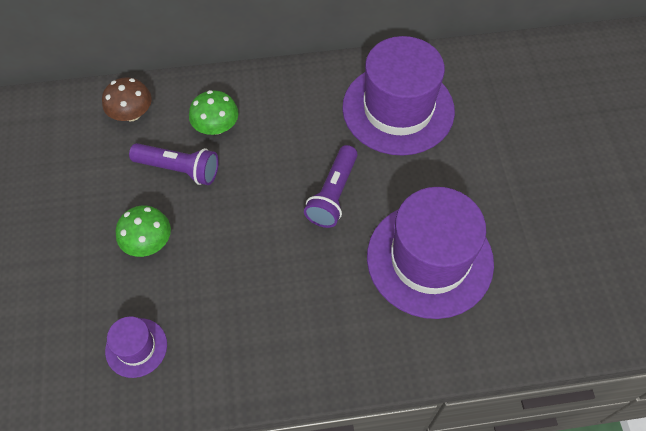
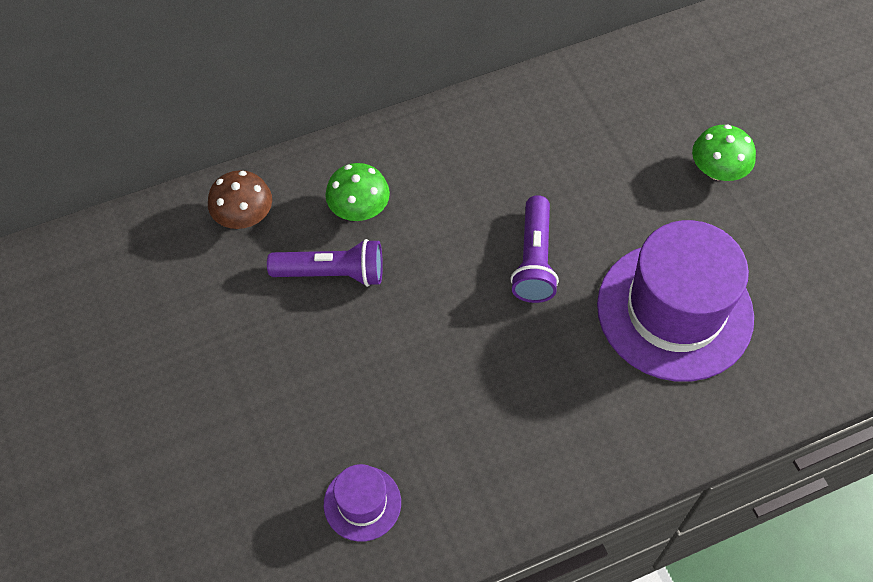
camera: 15 degrees left, 0 degrees up
green mushroom [116,206,171,257] -> green mushroom moved to [692,124,756,181]
purple hat [342,36,455,155] -> none

